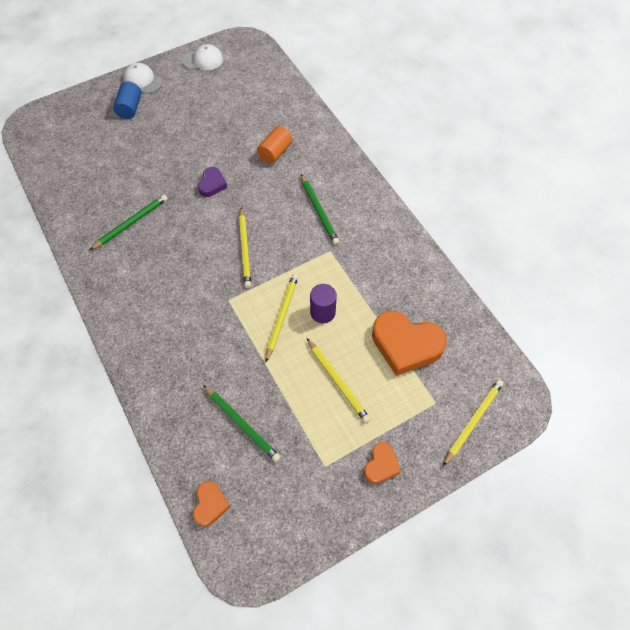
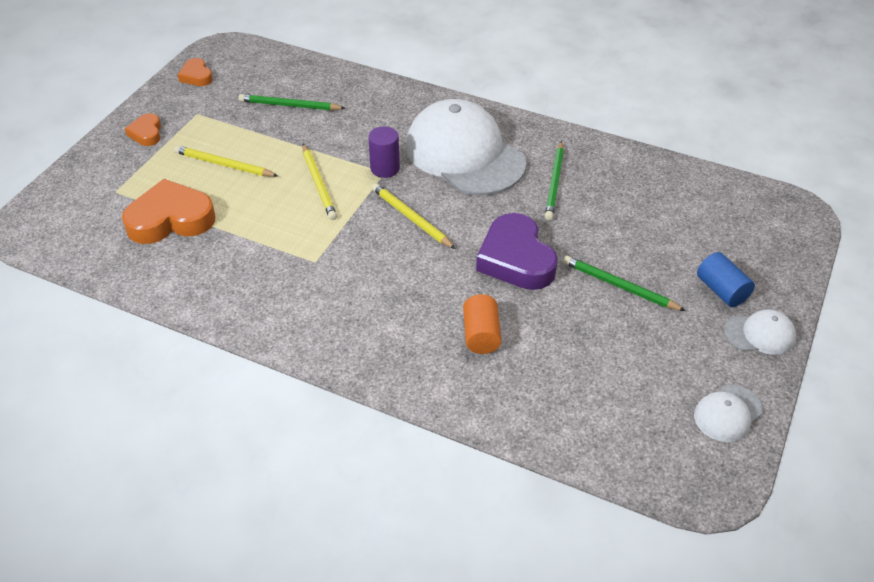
camera: 145 degrees right, 15 degrees down
orange heart [193,481,231,526] -> orange heart moved to [178,58,213,86]
purple heart [198,167,227,197] -> purple heart [476,213,558,290], size x1.95
green pencil [301,174,339,245] -> green pencil moved to [563,256,685,311]
purple cylinder [310,284,337,323] -> purple cylinder moved to [368,126,400,178]
yellow pencil [443,379,504,466] -> none
none -> white cap [406,99,526,195]

